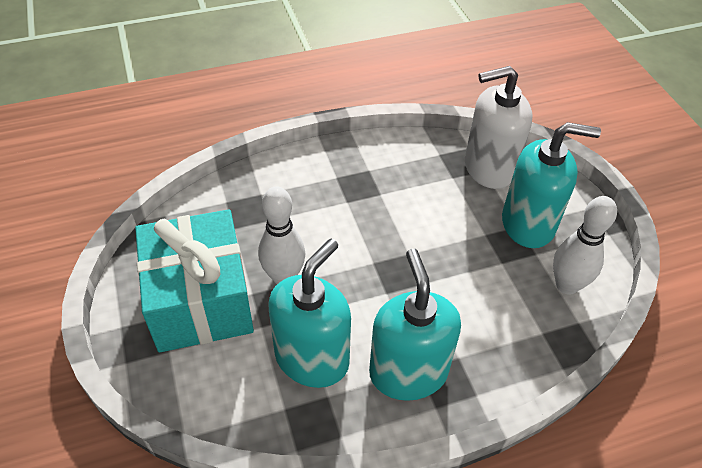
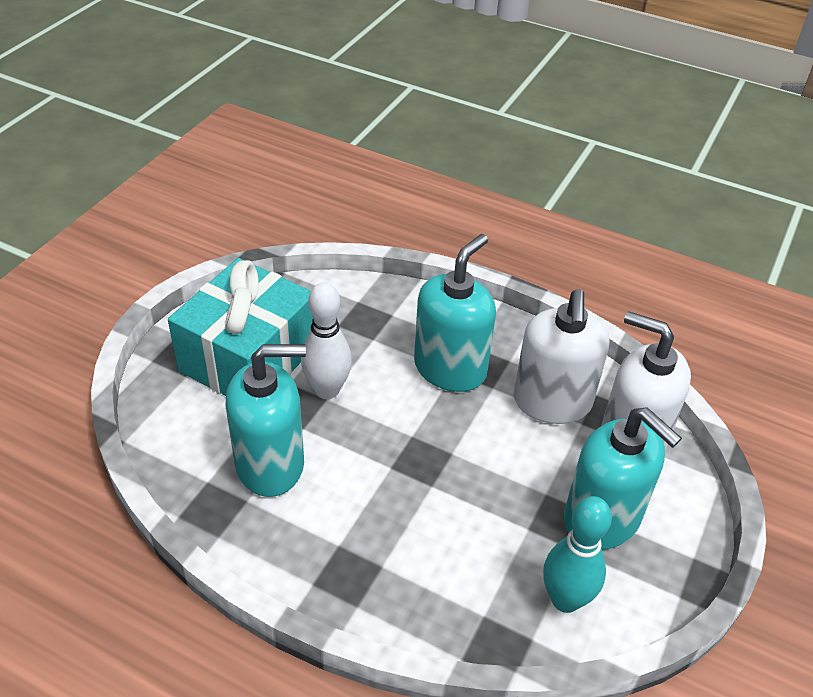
camera: 45 degrees right, 5 degrees down
turquoise soap dispenser [369,249,461,401] -> turquoise soap dispenser moved to [414,234,496,392]
white bowling pin [553,196,617,295] -> turquoise bowling pin [543,496,612,613]
none -> white soap dispenser [514,289,610,424]

